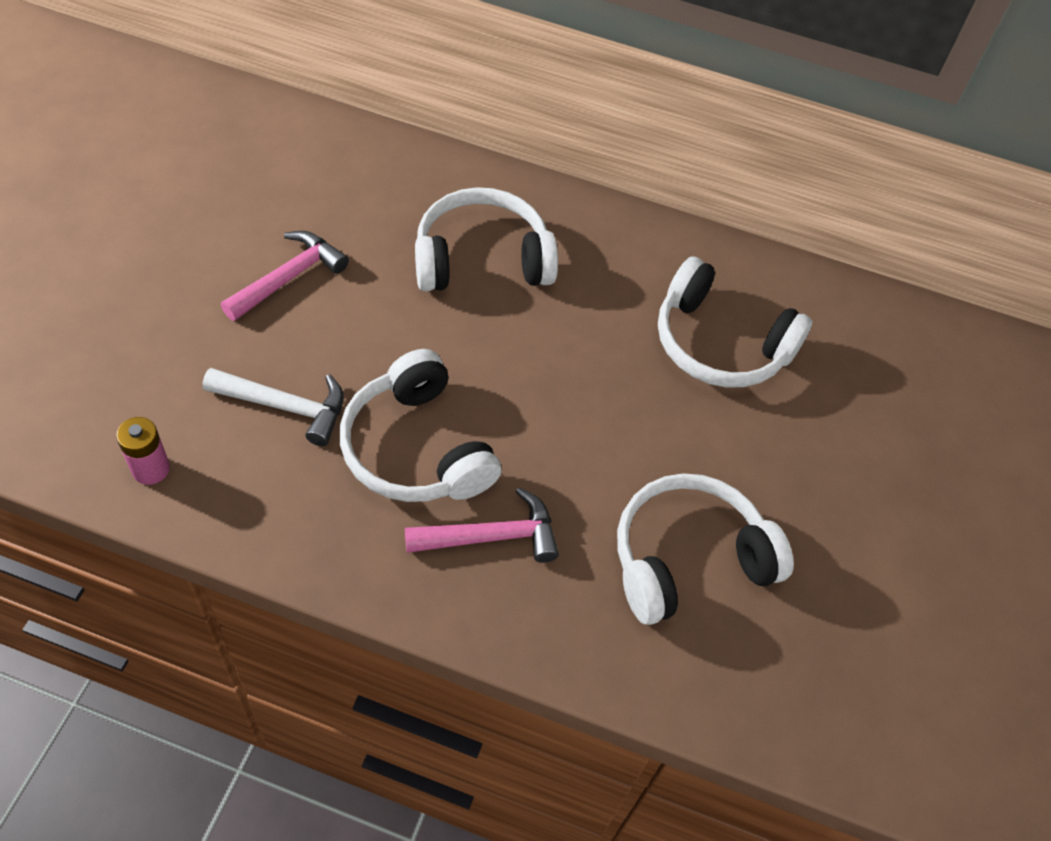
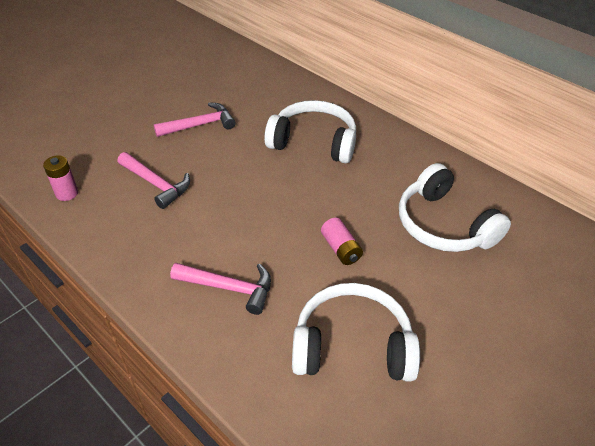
camera: 30 degrees right, 10 degrees down
white hammer [203,368,344,446] -> pink hammer [118,152,190,209]
white headphones [340,349,501,502] -> none
none -> pink battery [321,218,363,265]

